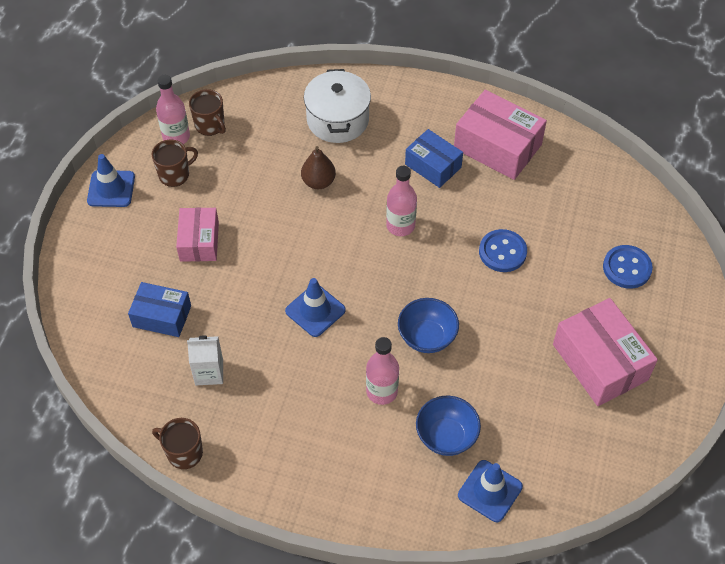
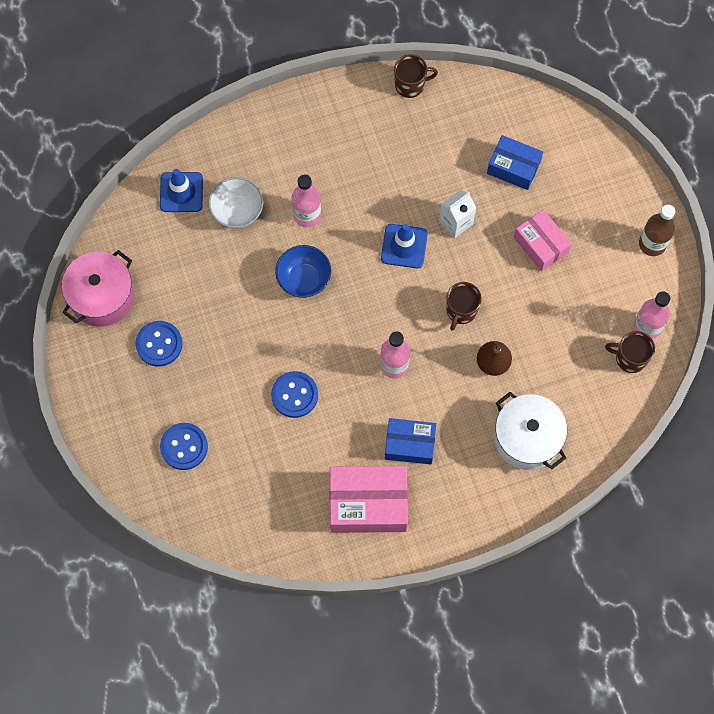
camera: 145 degrees right, 15 degrees up
blue traffic cone [87,154,135,207] -> brown bottle [639,205,675,256]
blue box [128,282,191,337] -> blue box turned 45 degrees clockwise [487,135,543,190]
brown mug [152,140,198,187] -> brown mug moved to [446,282,482,331]
white carton [187,335,223,385] -> white carton moved to [439,190,476,238]
blue bowl [416,396,481,456] -> white bowl [208,177,263,229]
pink box [553,298,658,406] -> blue button [135,321,183,367]
none -> pink pot [62,250,134,327]

